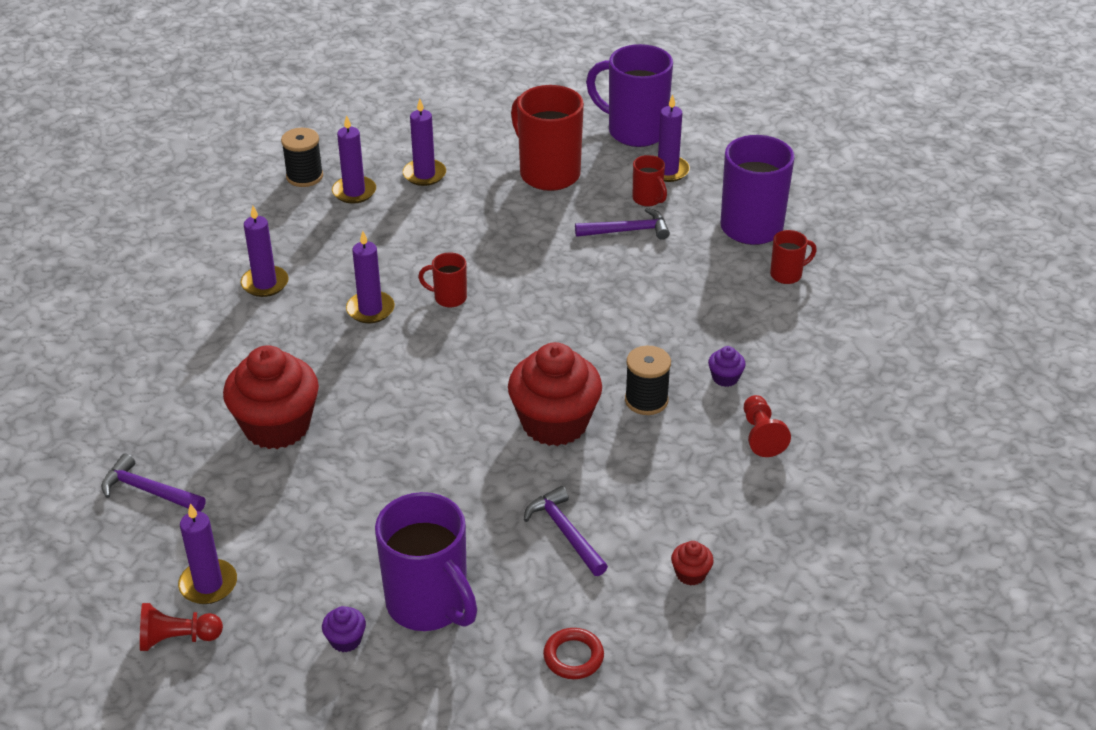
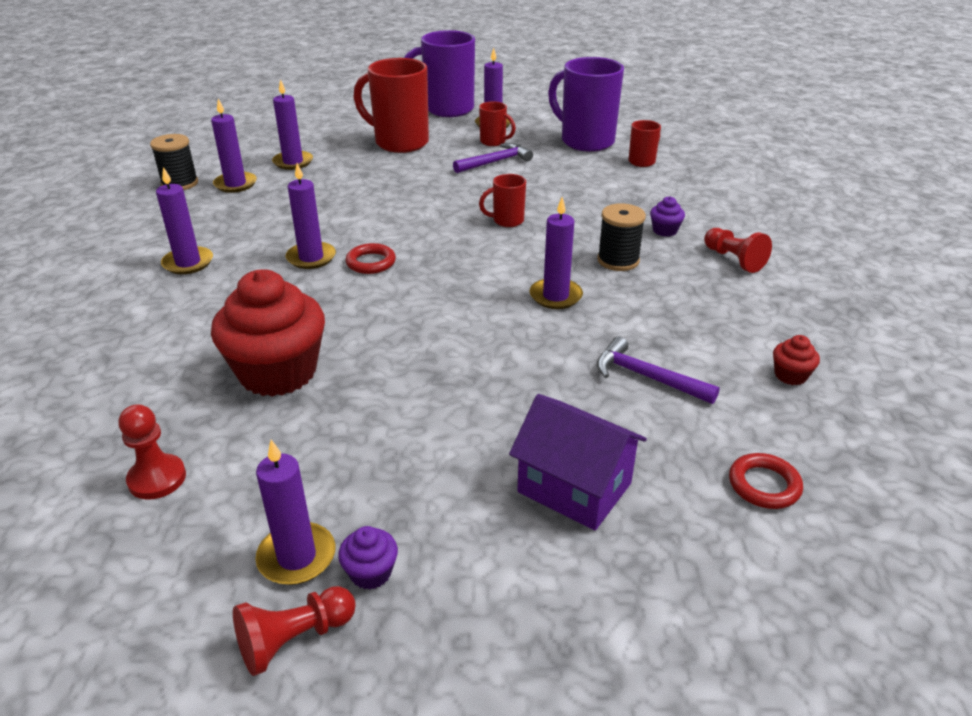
camera: 25 degrees left, 5 degrees down
purple hammer [101,453,206,512] -> red pawn [118,404,186,500]
purple cupcake [322,606,366,652] -> purple cupcake moved to [338,526,398,590]
purple mug [375,492,477,631] -> purple house [509,394,647,530]
red mug [418,252,467,307] -> red mug moved to [479,174,526,227]
red cupcake [508,342,602,446] -> purple candle [530,197,583,309]
none -> red ring [345,243,396,274]

